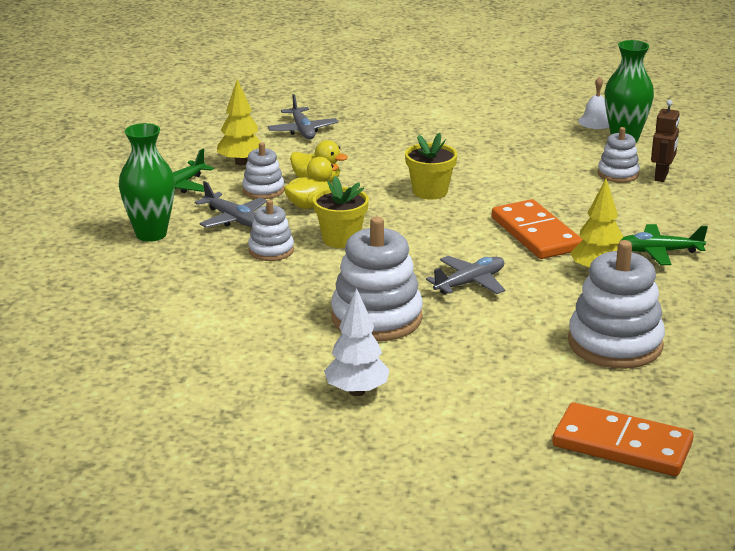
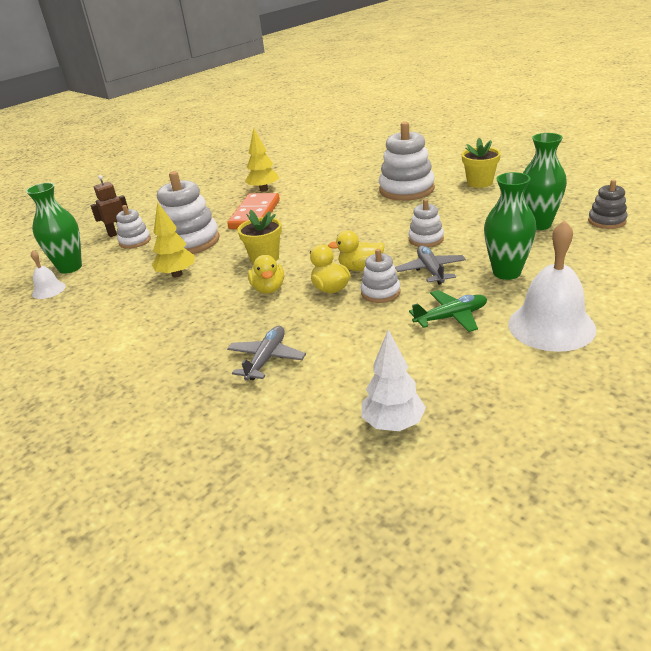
camera: 140 degrees left, 5 degrees up
yellow tree [217,79,266,165] -> yellow tree moved to [152,202,195,277]
yellow flower pot [313,176,369,248] -> yellow flower pot moved to [462,138,501,188]
white tree [324,288,390,396] -> white tree moved to [361,329,426,431]
grey plane [426,256,505,294] -> none
orange domino [552,402,694,476] -> none
white stacking toy [568,240,665,369] -> white stacking toy moved to [157,171,220,254]
green plane [619,224,708,265] -> none
none -> yellow duck [248,255,284,294]
none -> white bell [508,220,597,352]
none -> green vase [523,133,567,230]
none -> grey stacking toy [588,180,627,229]

